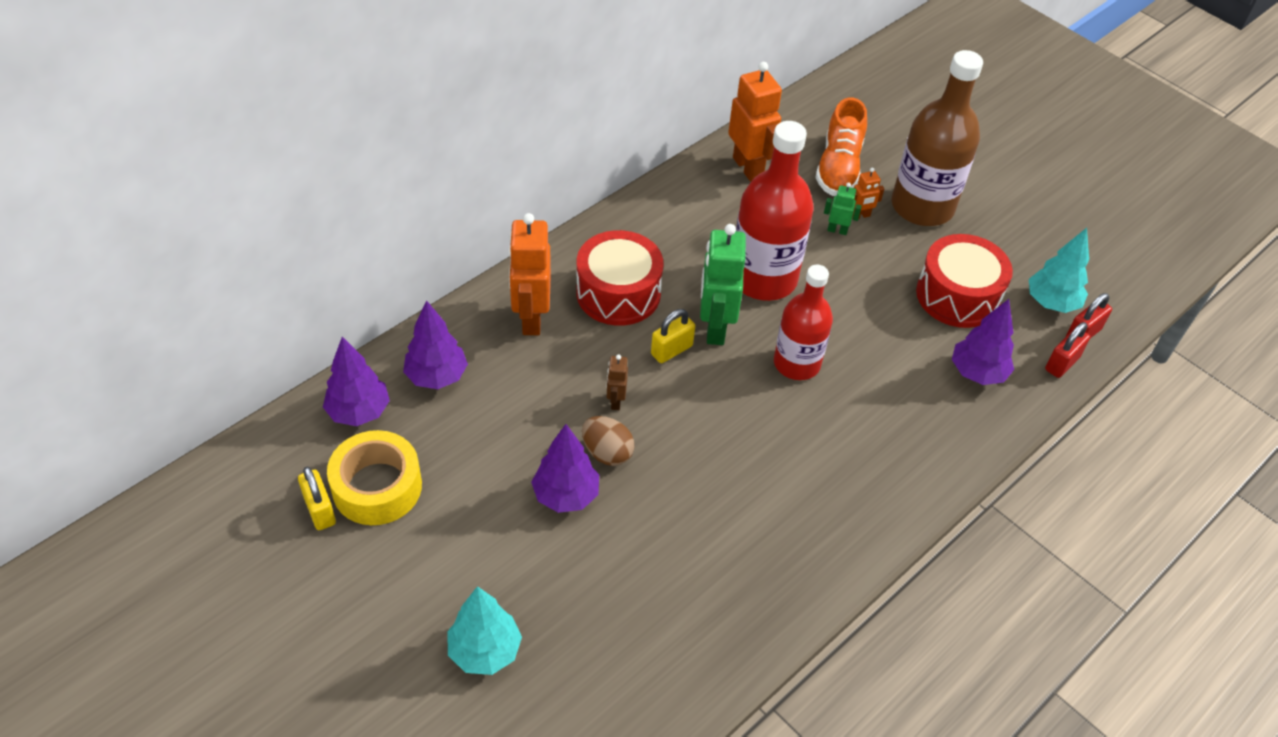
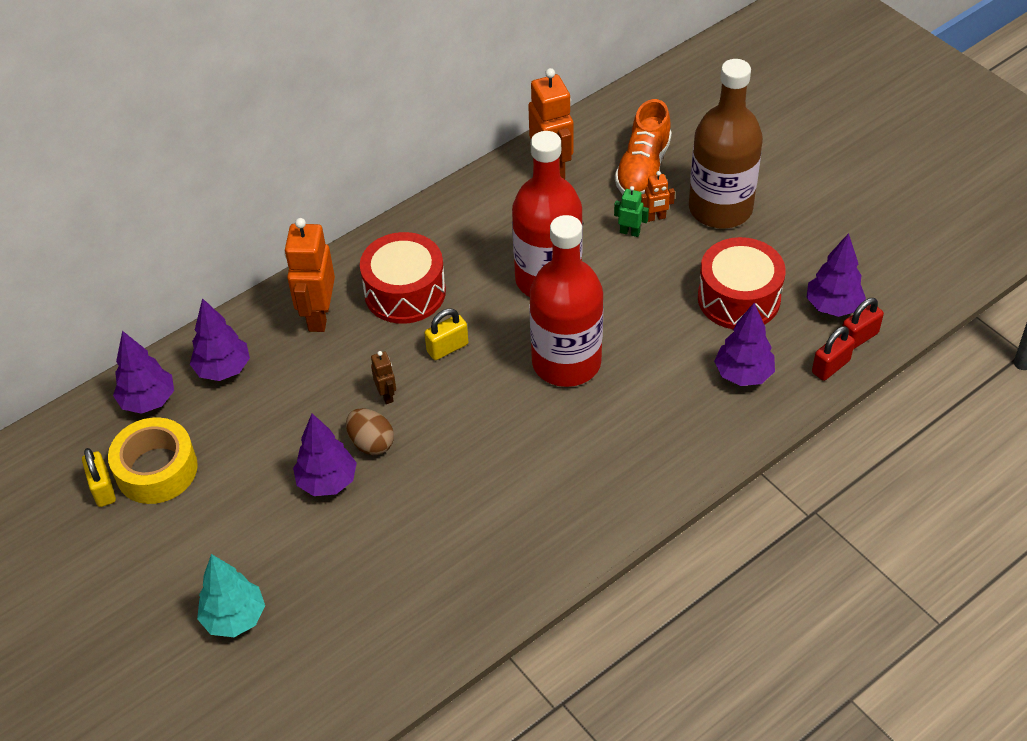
camera: 10 degrees right, 0 degrees up
brown robot [607,354,628,410] -> brown robot turned 150 degrees clockwise [371,351,396,404]
green robot [700,224,746,345] -> none
red bottle [774,265,833,380] -> red bottle [529,215,604,387], size x1.51
turquoise tree [1029,228,1089,313] -> purple tree [806,233,866,317]

